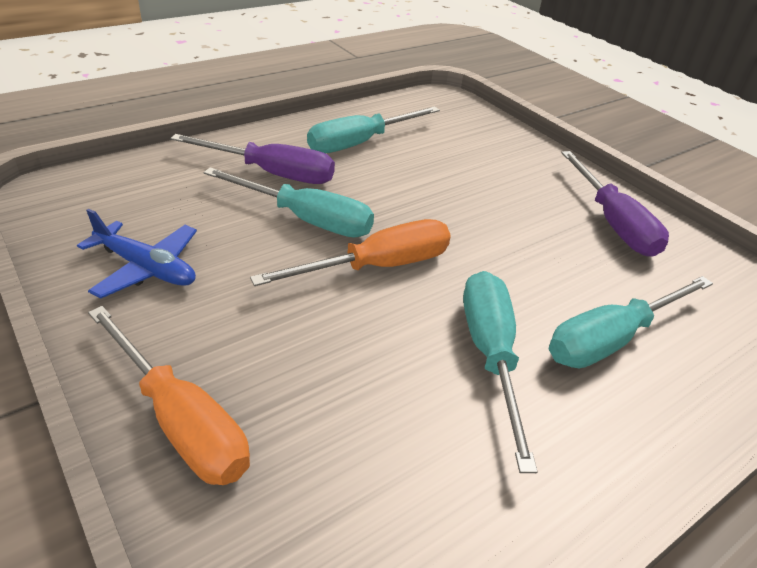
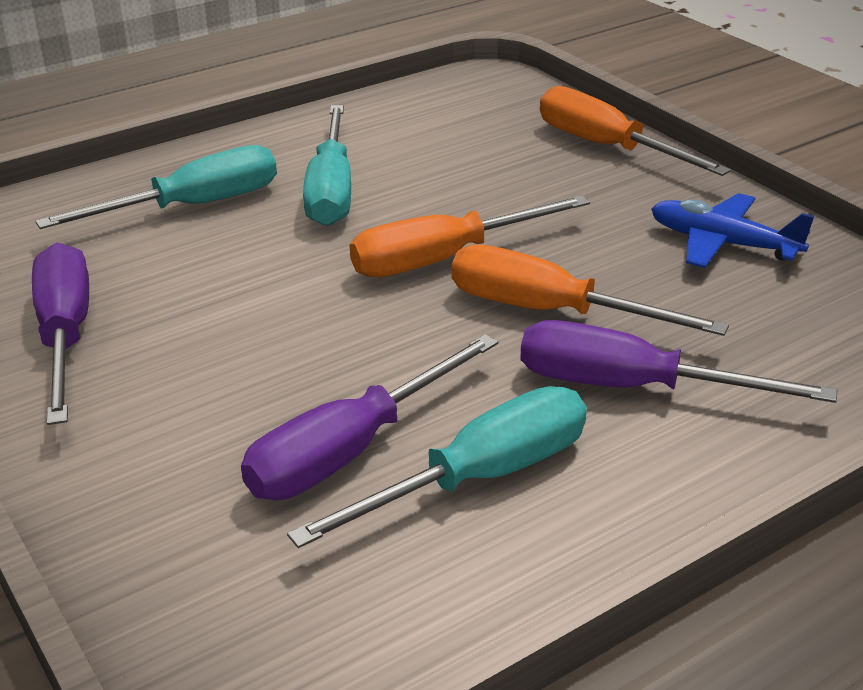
camera: 175 degrees left, 5 degrees down
turquoise screwdriver [203,167,374,237] -> orange screwdriver [451,245,729,336]
none -> purple screwdriver [241,334,498,500]

